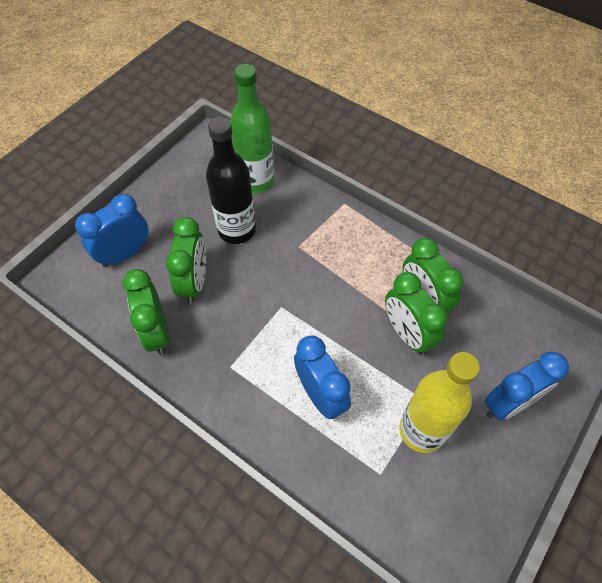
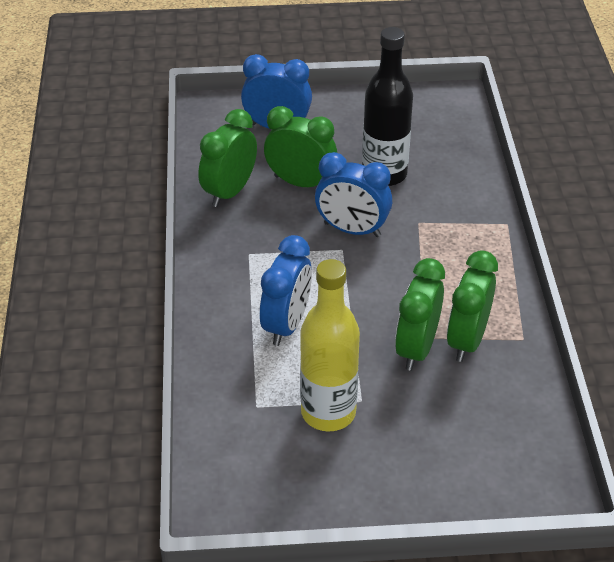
camera: 50 degrees right, 15 degrees down
green clock [165,217,206,303] -> green clock turned 120 degrees counterclockwise [264,106,337,187]
green bottle [230,64,274,193] -> none
blue clock [485,352,569,421] -> blue clock moved to [315,152,392,237]

